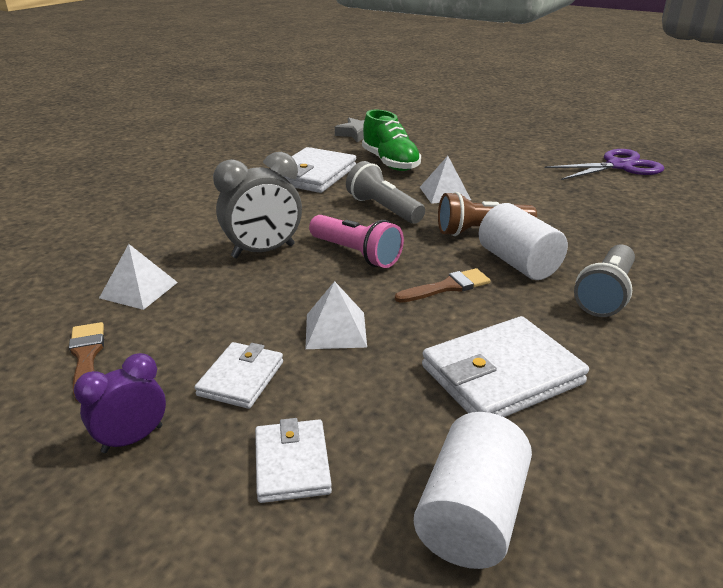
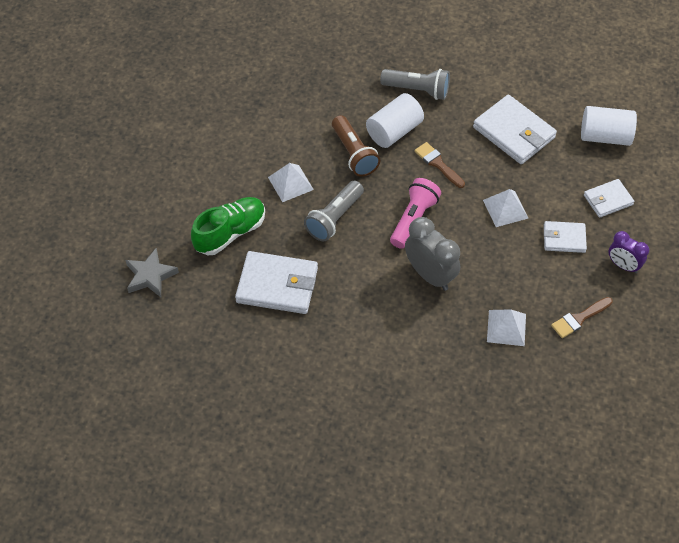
camera: 105 degrees left, 25 degrees up
purple scissors [545,149,665,180] -> none

